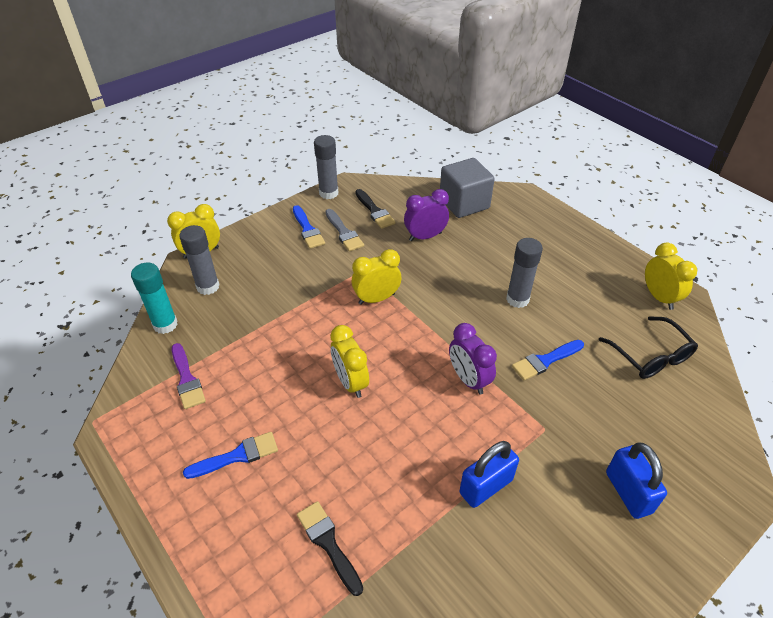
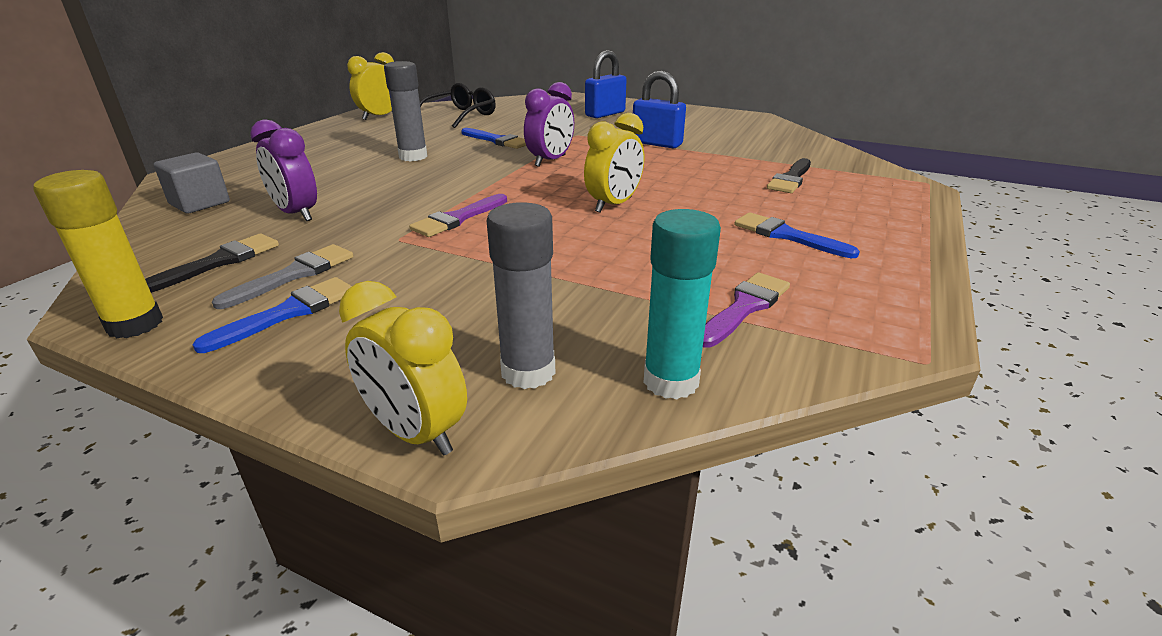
camera: 115 degrees left, 15 degrees down
grey glue stick [314,135,338,199] -> yellow glue stick [34,170,163,339]
yellow clock [352,249,401,305] -> purple brush [409,194,507,237]
grey cube [440,158,495,218] -> grey cube [154,152,230,213], size x0.66

